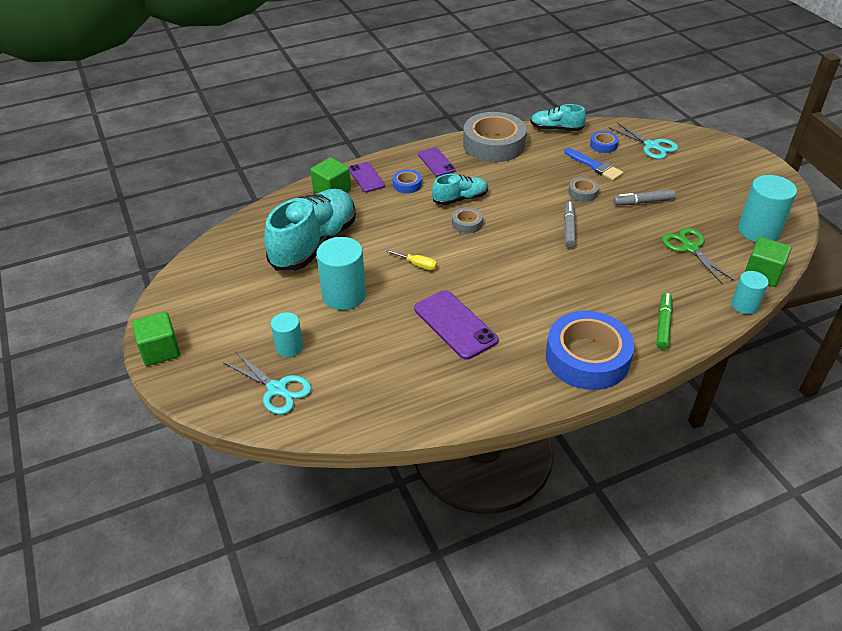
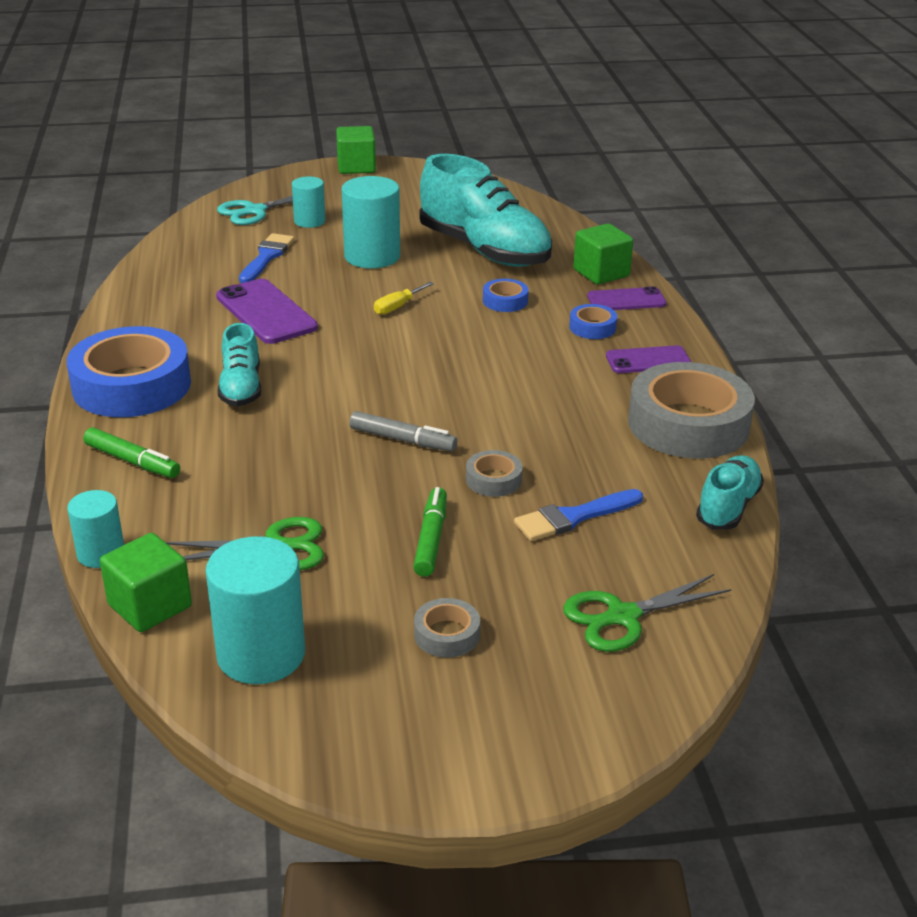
camera: 105 degrees right, 10 degrees down
purple phone [414,290,498,360] -> purple phone turned 75 degrees clockwise [216,279,318,344]
turquoise shoe [432,174,488,205] -> turquoise shoe moved to [218,323,261,406]
grey tape [452,207,483,233] -> grey tape moved to [414,598,480,658]
blue tape [590,131,619,153] -> blue tape moved to [483,278,529,312]
turquoise scissors [609,122,678,159] -> green scissors [563,574,731,652]
grey marker [613,189,675,206] -> green marker [413,487,447,577]
none -> blue brush [239,233,294,283]

